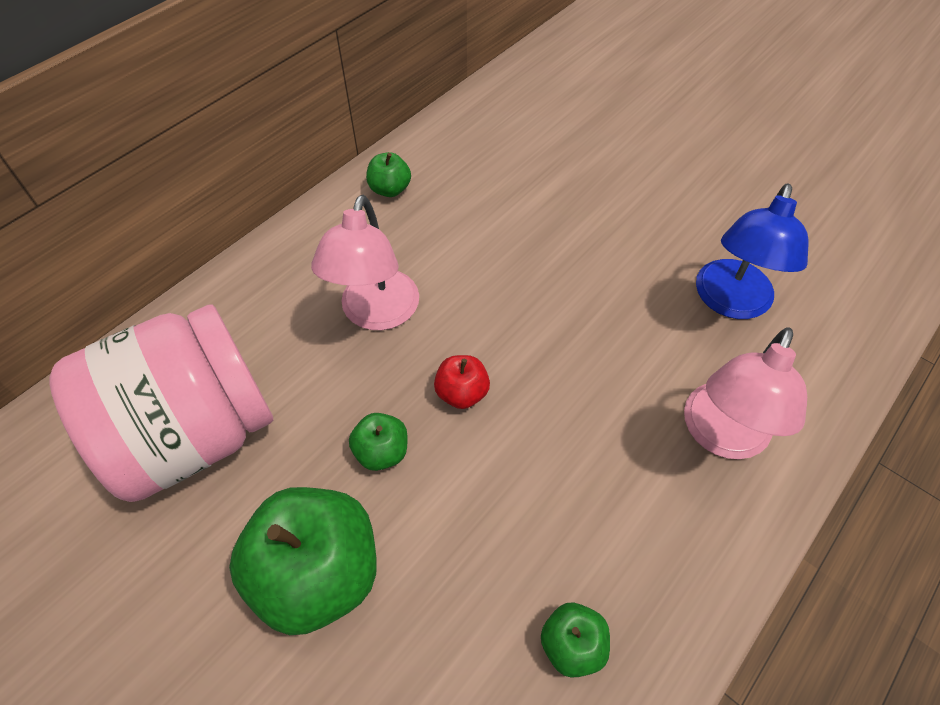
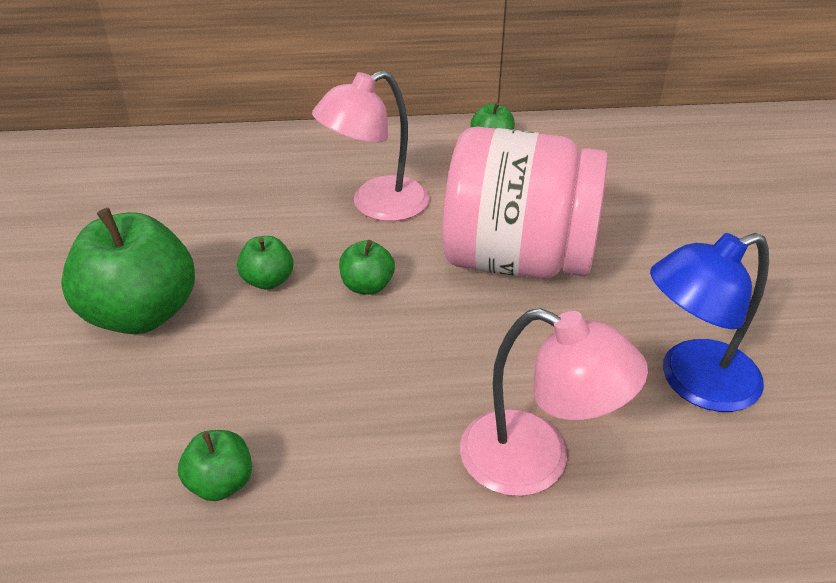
camera: 45 degrees right, 15 degrees down
pink jar [49,304,273,502] -> pink jar moved to [442,126,608,279]
red apple [434,355,490,409] -> green apple [339,240,395,295]
pink lamp [684,327,807,459] -> pink lamp turned 135 degrees counterclockwise [460,308,648,496]

